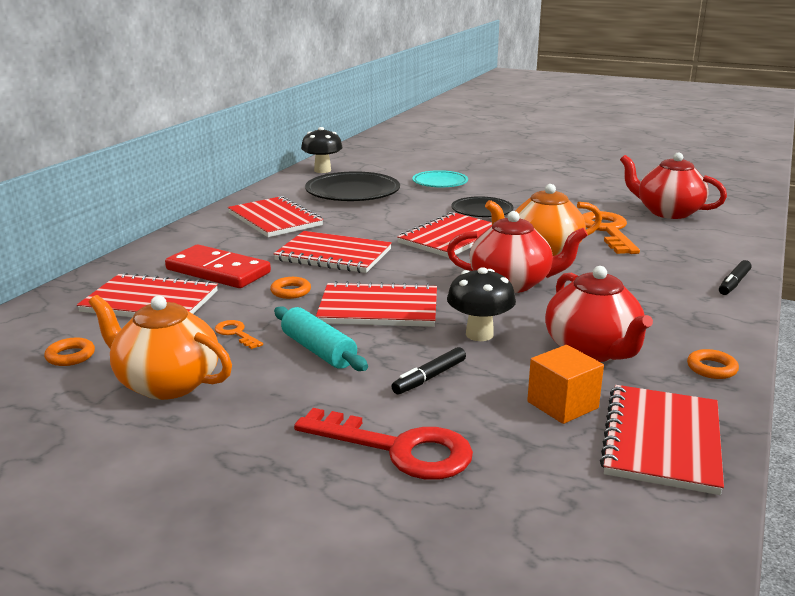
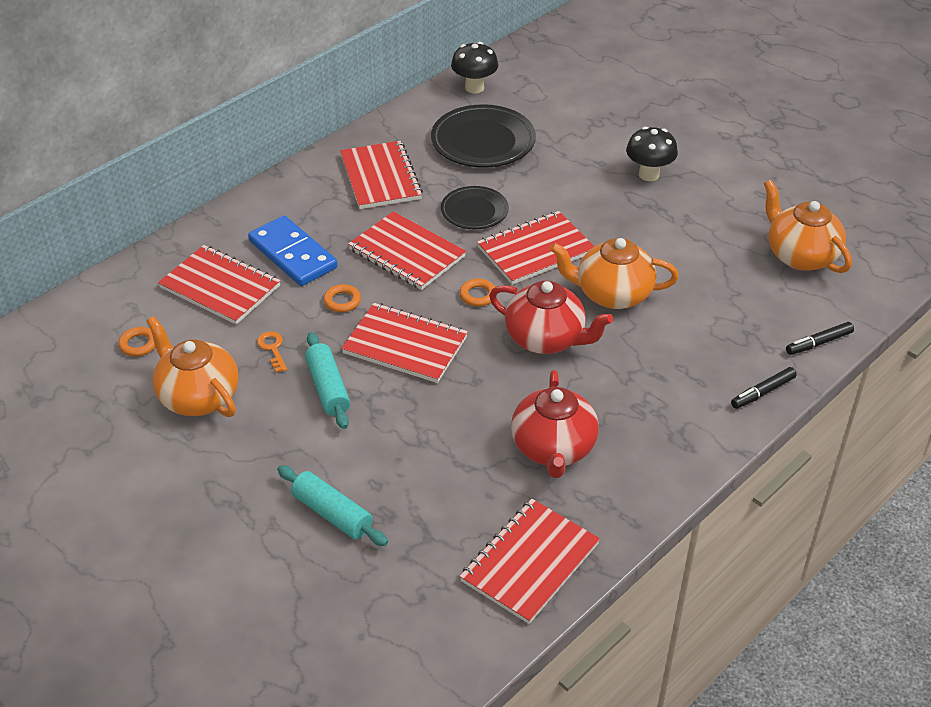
camera: 20 degrees right, 20 degrees up
red domino [165,245,271,288] -> blue domino [248,216,338,286]
red key [294,408,473,480] -> turquoise rolling pin [277,465,388,546]
black marker [391,347,466,394] -> black marker moved to [786,322,854,355]
turquoise plate [412,170,468,188] -> none
black mushroom [447,267,516,341] -> black mushroom moved to [626,126,678,181]
black plate [451,196,514,217] -> black plate moved to [441,186,509,229]
orange cube [527,345,604,424] -> none
orange key [582,211,640,254] -> none
red teapot [620,152,727,219] -> orange teapot [764,180,852,273]
orange ring [687,349,739,379] -> orange ring moved to [459,279,495,306]

